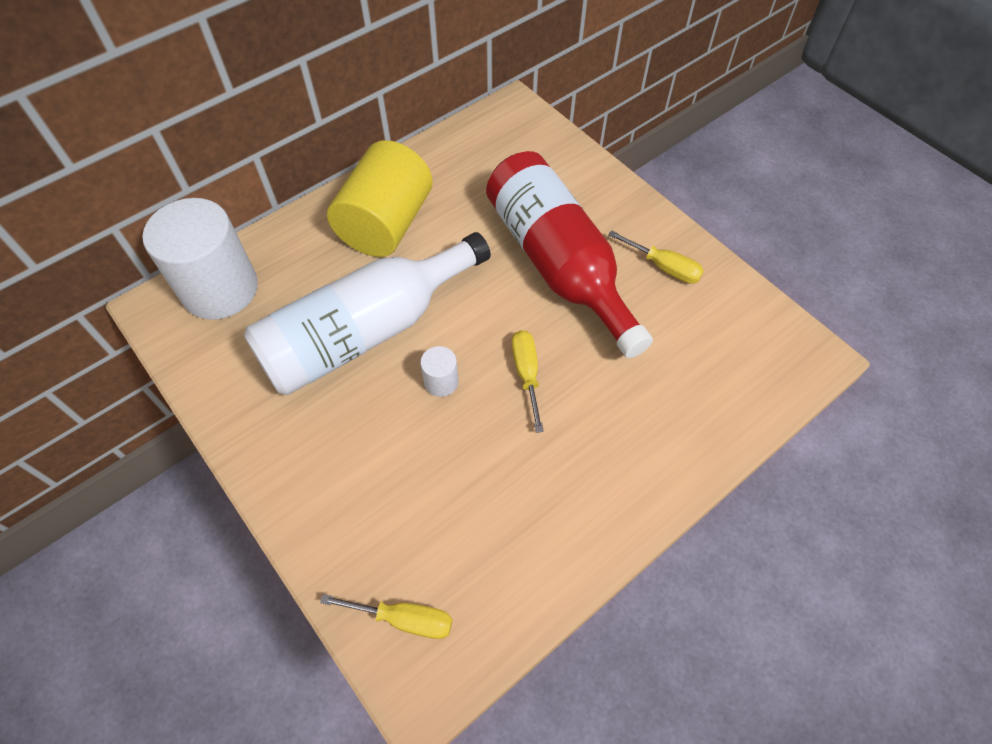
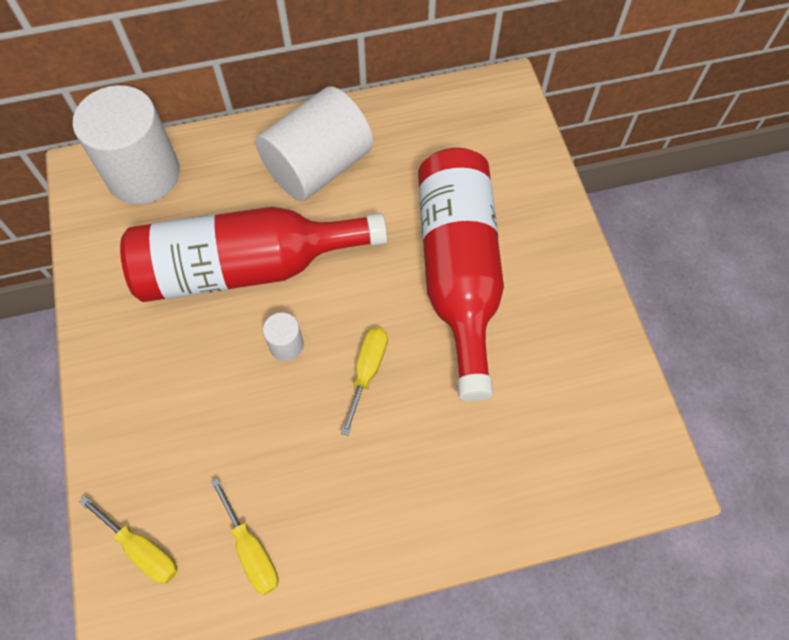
camera: 25 degrees right, 5 degrees up
white bottle [244,232,491,395] -> red bottle [120,207,387,302]
yellow cylinder [327,140,433,257] -> white cylinder [255,87,373,201]
yellow screwdriver [608,230,704,284] -> yellow screwdriver moved to [211,478,278,595]

